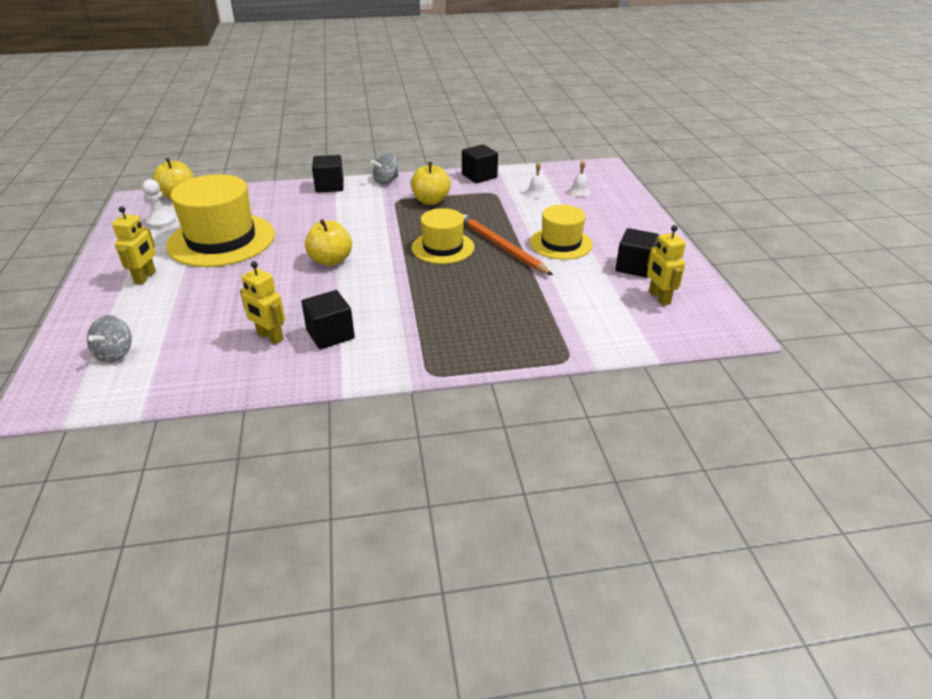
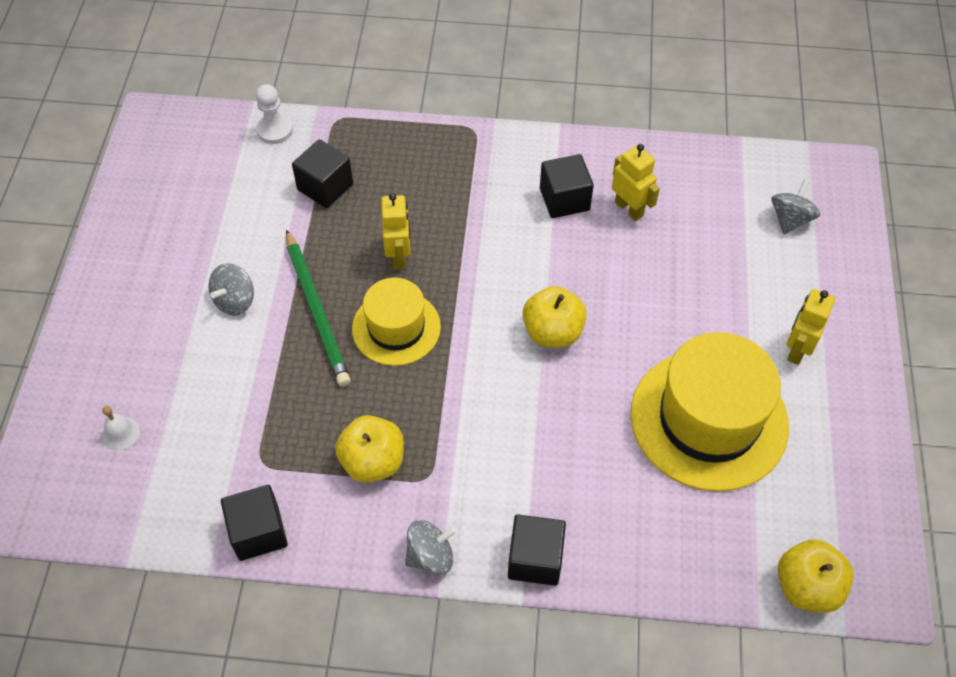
camera: 165 degrees left, 20 degrees up
white pawn [142,179,176,229] -> white pawn moved to [256,84,293,144]
orange pencil [463,214,553,275] -> green pencil [286,229,351,387]
white bell [526,162,547,198] -> none
yellow hat [530,205,593,260] -> grey spinning top [208,263,254,315]
black cube [615,228,659,278] -> black cube moved to [292,139,353,208]
yellow robot [647,225,686,306] -> yellow robot moved to [381,193,411,270]

